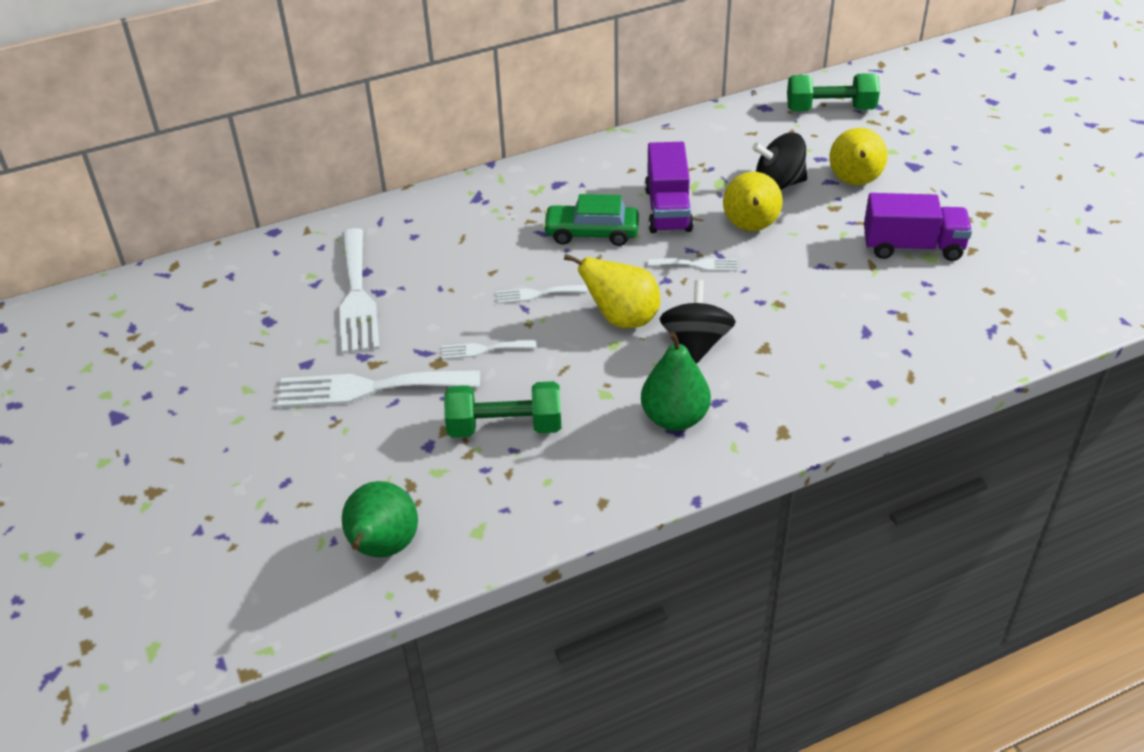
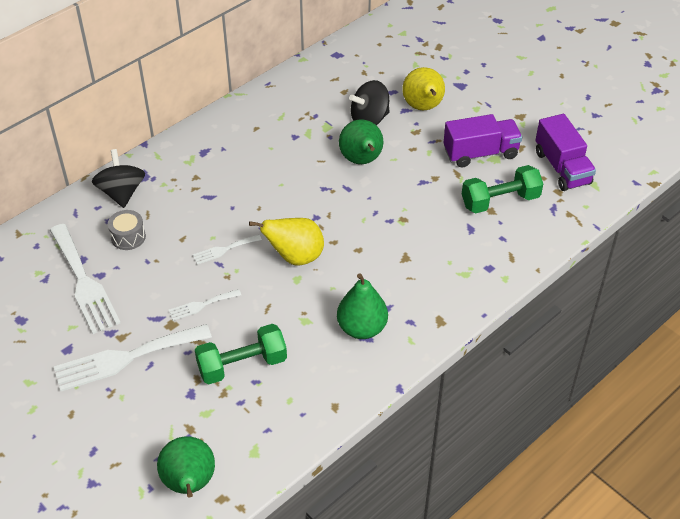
camera: 20 degrees left, 5 degrees up
green car [543,194,639,246] -> none
purple truck [645,142,693,233] -> purple truck moved to [536,114,596,191]
white fork [648,258,738,271] -> none
black spinning top [660,280,736,364] -> black spinning top moved to [92,149,145,208]
yellow pear [723,172,783,231] -> green pear [339,119,383,164]
green dumbbell [787,73,880,111] -> green dumbbell moved to [462,165,543,213]
none -> grey drum [108,210,146,250]

